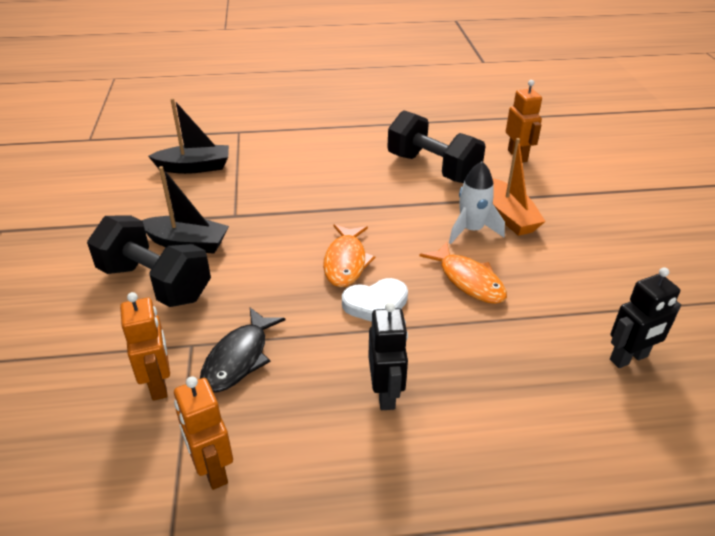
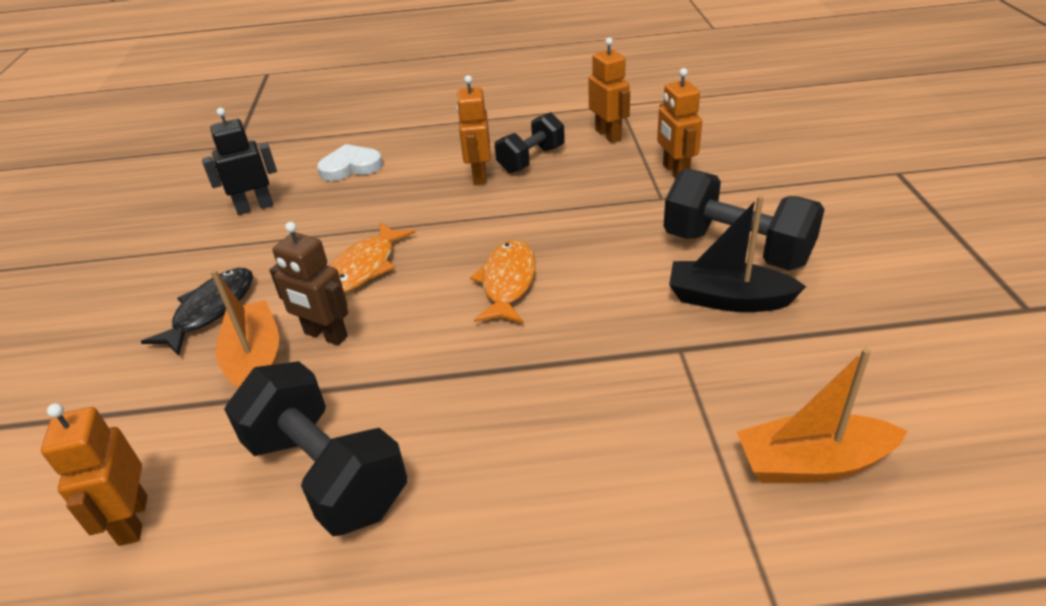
camera: 175 degrees left, 0 degrees up
black boat [148,98,229,174] -> orange boat [737,348,907,483]
black fish [200,308,285,393] -> black fish moved to [141,268,253,356]
white heart [342,278,408,322] -> white heart moved to [317,144,383,181]
black robot [368,302,408,410] -> orange robot [456,75,491,185]
orange fish [419,242,507,304] -> orange fish turned 120 degrees counterclockwise [330,222,416,293]
white rocket [449,161,505,244] -> brown robot [270,222,348,345]
none -> black dumbbell [495,112,565,173]

